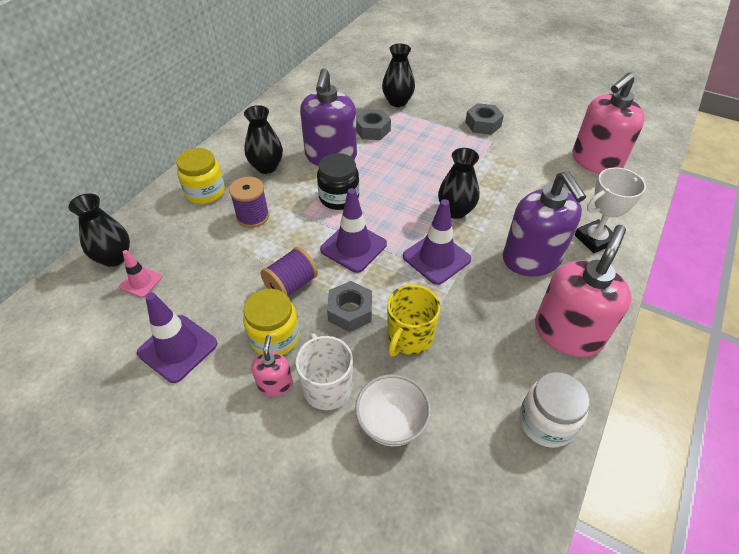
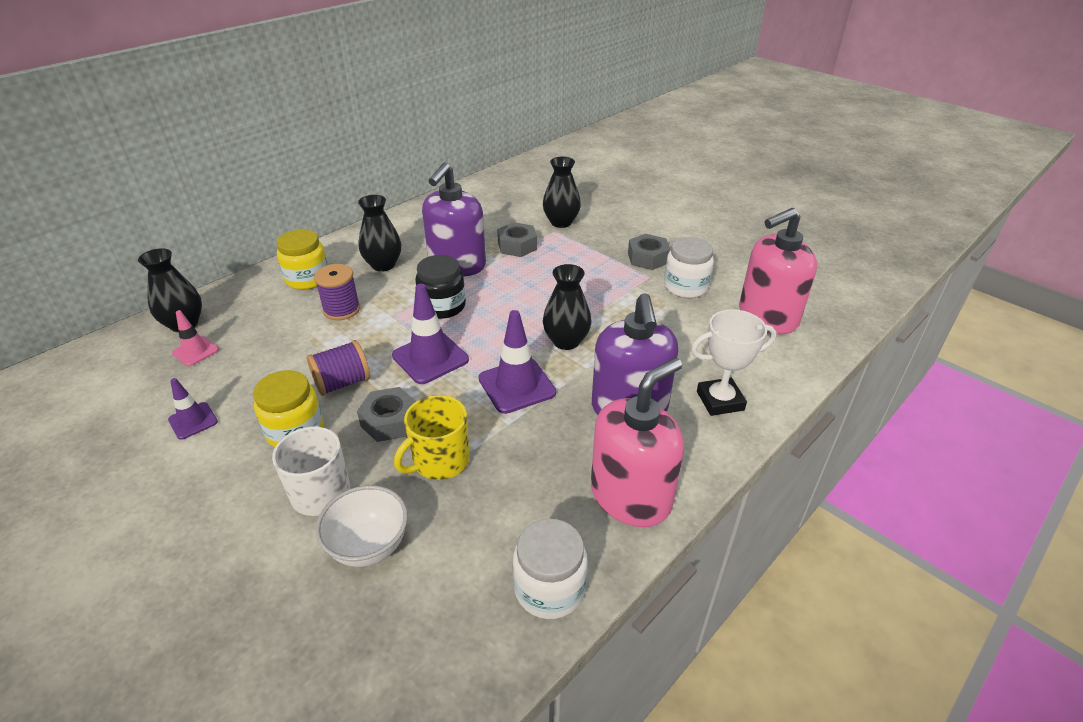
camera: 15 degrees right, 10 degrees down
purple traffic cone [137,292,217,383] -> purple traffic cone [168,378,218,440], size x0.58
pink soap dispenser [251,335,293,397] -> none
none -> white jar [664,237,714,298]

